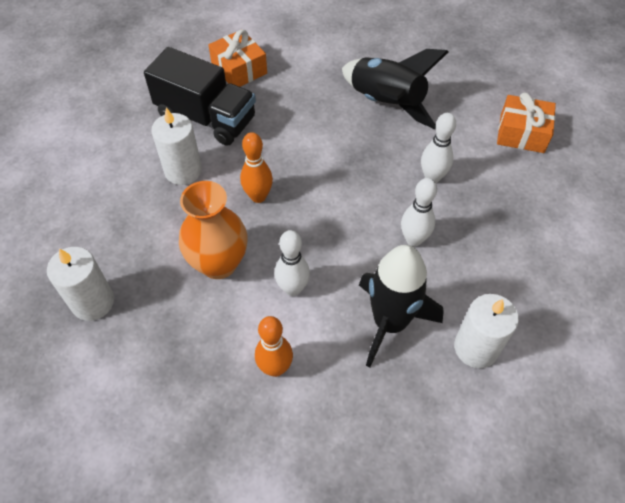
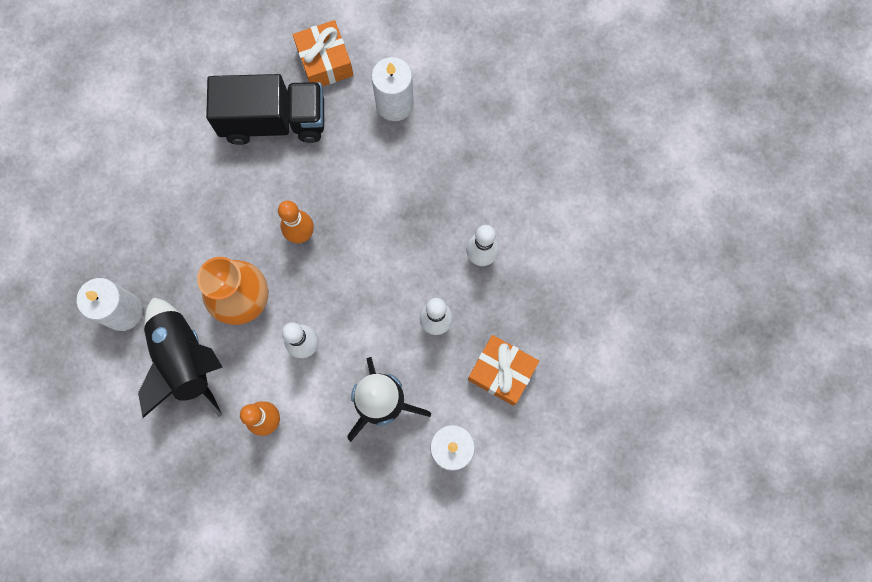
camera: 15 degrees right, 20 degrees up
black truck [144,47,256,146] -> black truck turned 45 degrees counterclockwise [206,74,324,145]
white candle [151,107,202,185] -> white candle moved to [371,57,414,121]
black rocket [342,49,449,129] -> black rocket moved to [138,297,223,418]
orange gift [497,92,556,153] -> orange gift moved to [468,335,539,406]

